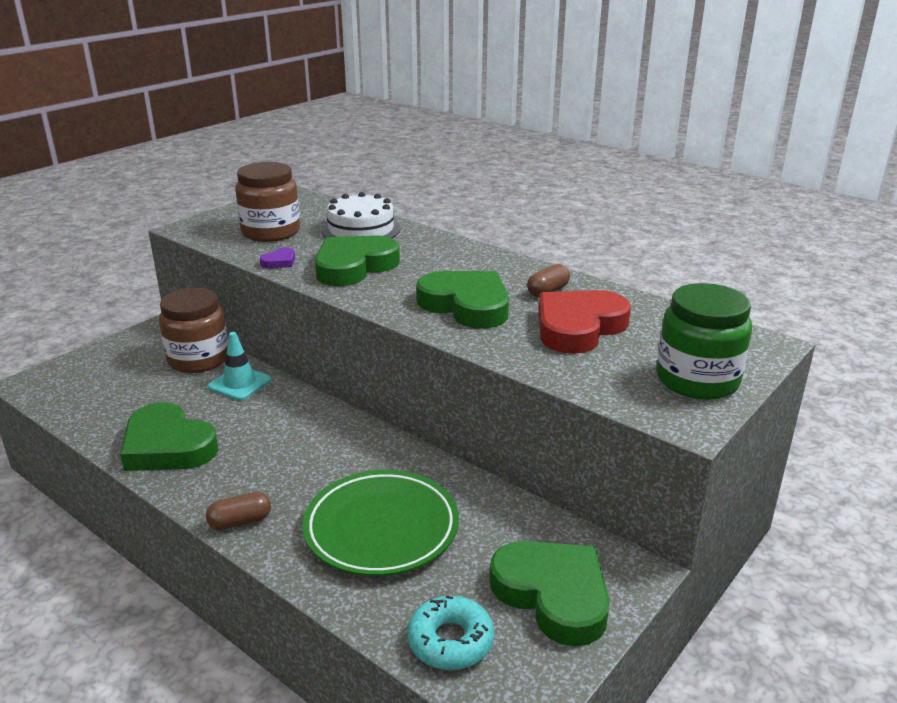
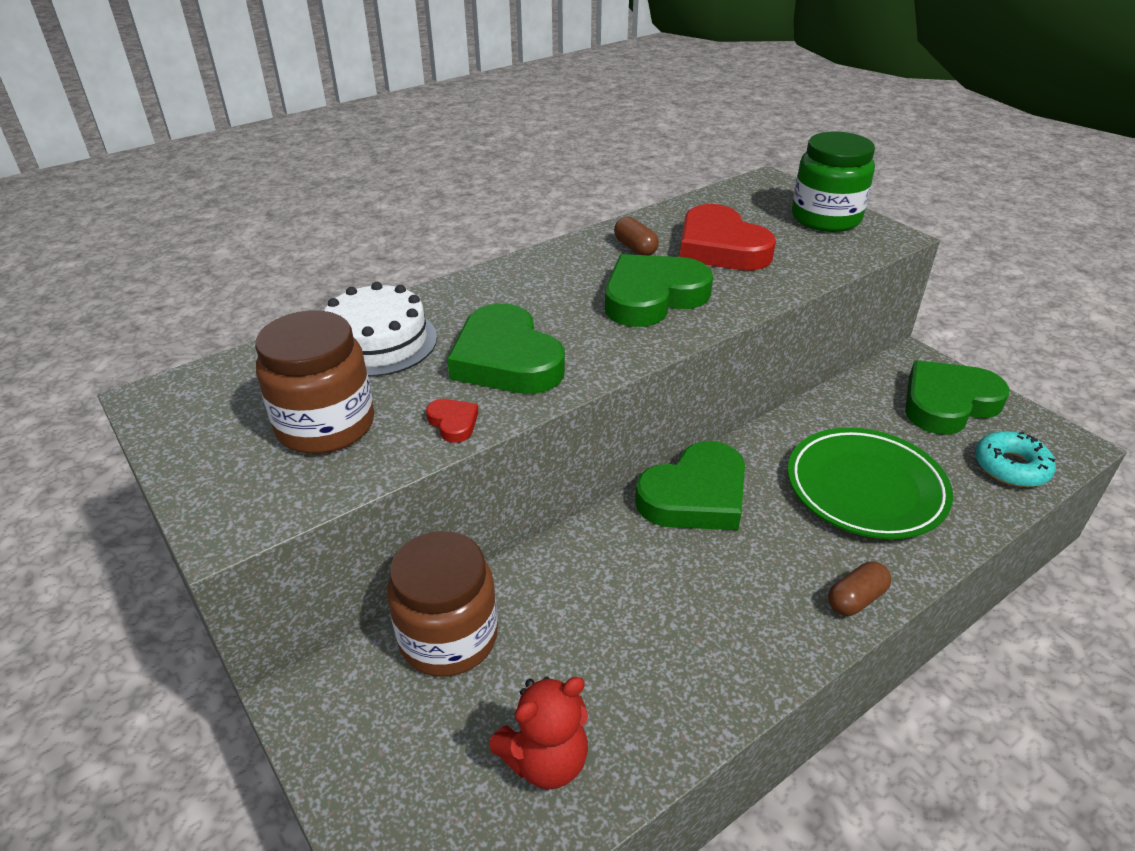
camera: 75 degrees left, 10 degrees up
green heart [120,402,218,471] -> green heart moved to [635,441,745,530]
brown capsule [206,492,271,530] -> brown capsule turned 60 degrees clockwise [828,562,891,616]
turquoise traffic cone [208,332,271,400] -> none
purple heart [260,247,295,268] -> red heart [426,399,478,443]
none -> red teddy bear [489,677,588,789]

